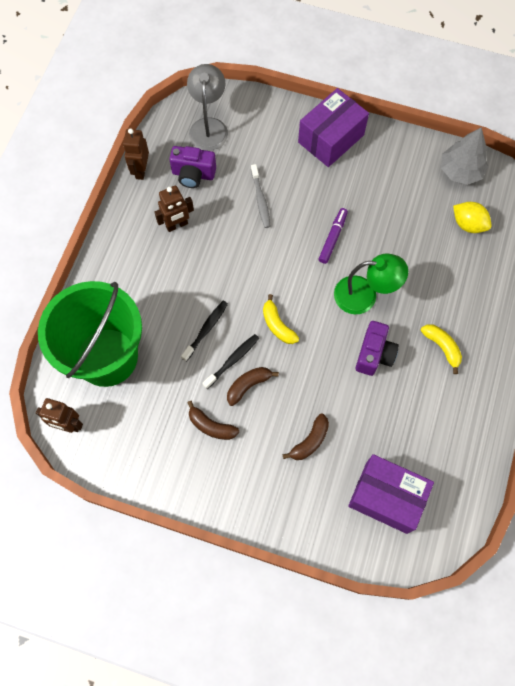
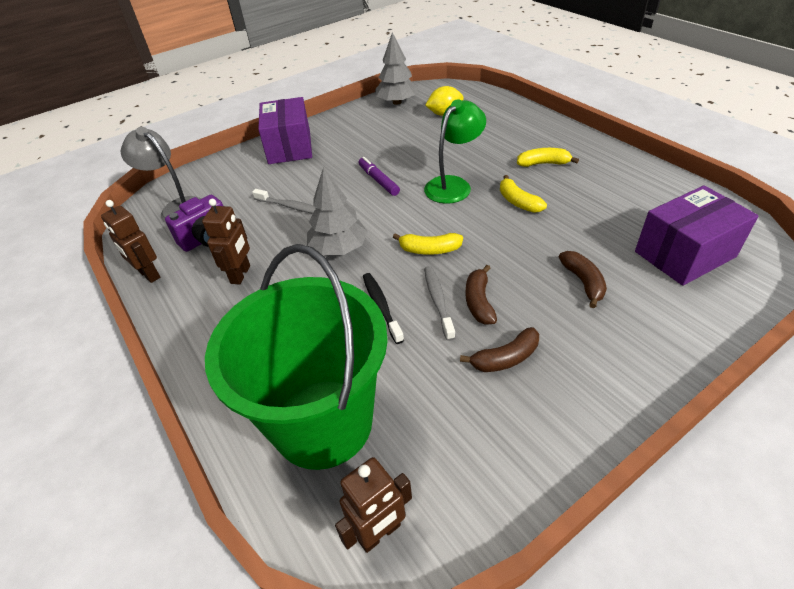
camera: 50 degrees left, 25 degrees down
black toothbrush [202,334,259,389] -> grey toothbrush [424,266,455,341]
purple camera [355,321,399,376] -> yellow banana [500,175,547,213]
none -> grey tree [307,167,368,255]

